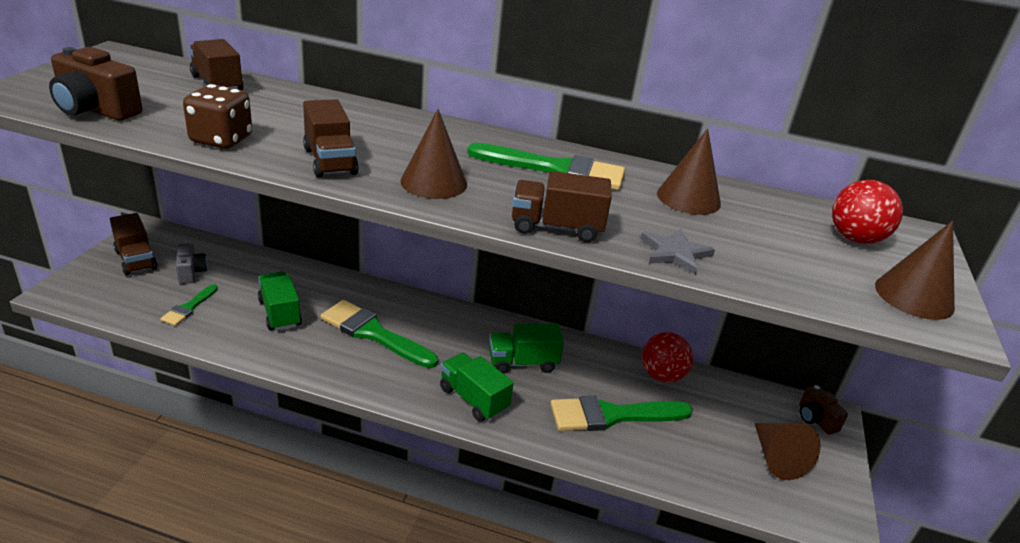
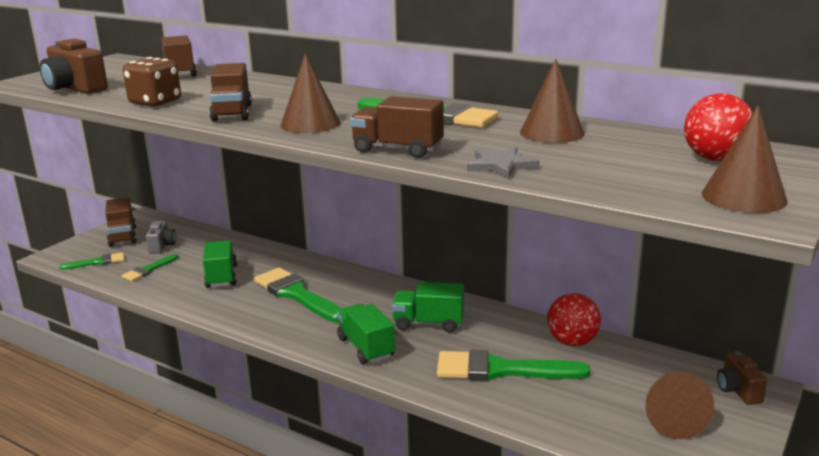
camera: 20 degrees right, 10 degrees down
none -> green brush [59,252,125,270]

